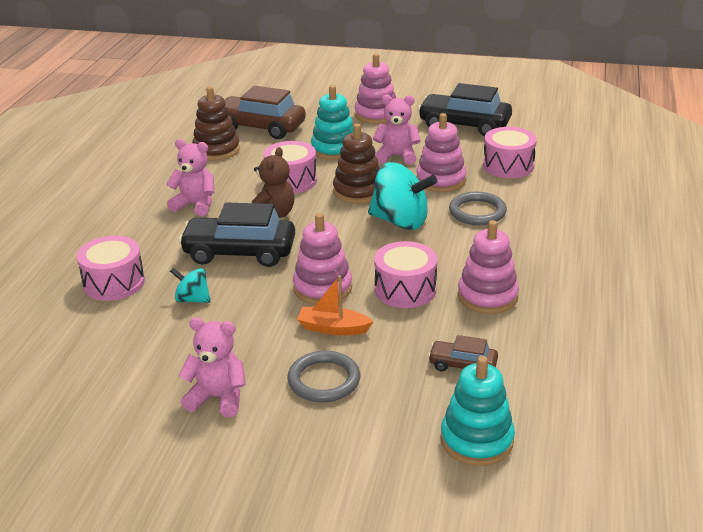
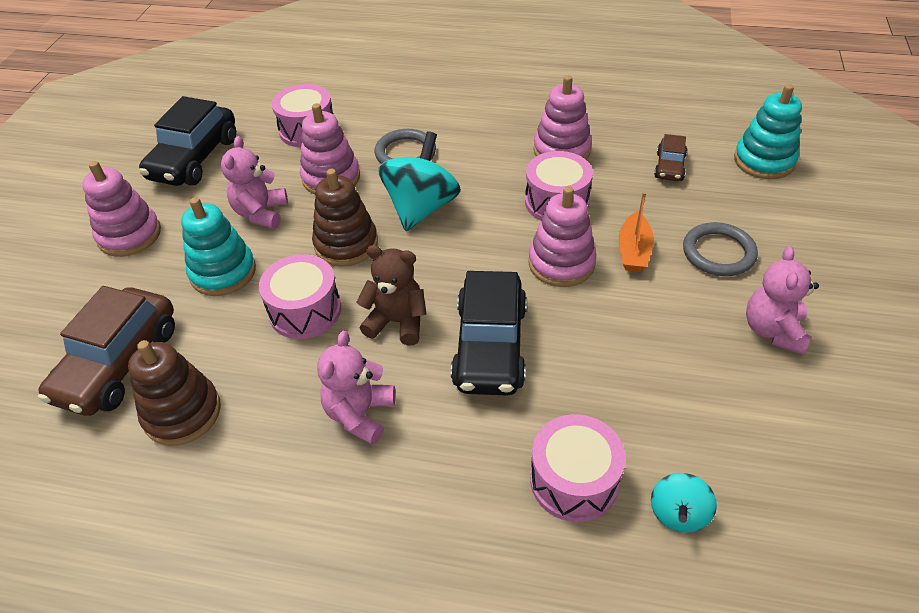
camera: 90 degrees left, 15 degrees up
turquoise spinning top [170,268,211,303] -> turquoise spinning top moved to [651,473,717,533]

